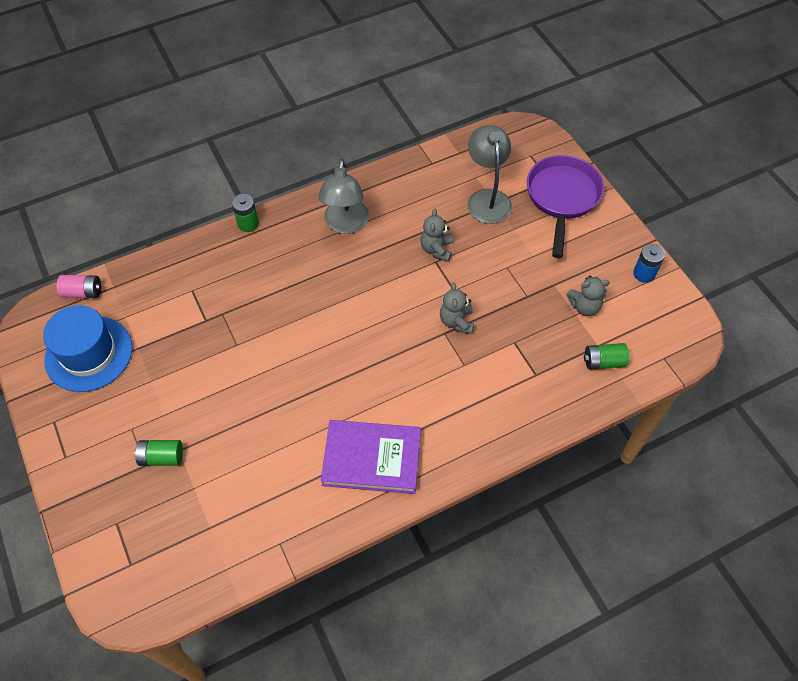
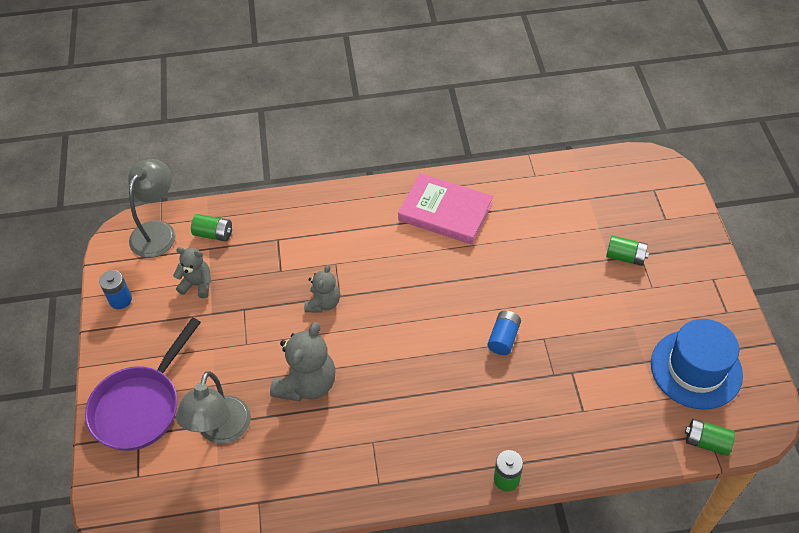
camera: 160 degrees left, 5 degrees down
pink battery [57,275,101,298] -> green battery [685,419,735,456]
grey lamp [318,159,369,234] -> grey lamp moved to [128,159,176,258]
purple book [321,420,421,494] -> pink book [398,173,493,245]
grey teddy bear [420,209,453,262] -> grey teddy bear [270,322,336,401], size x1.66
none -> blue battery [487,311,521,355]

